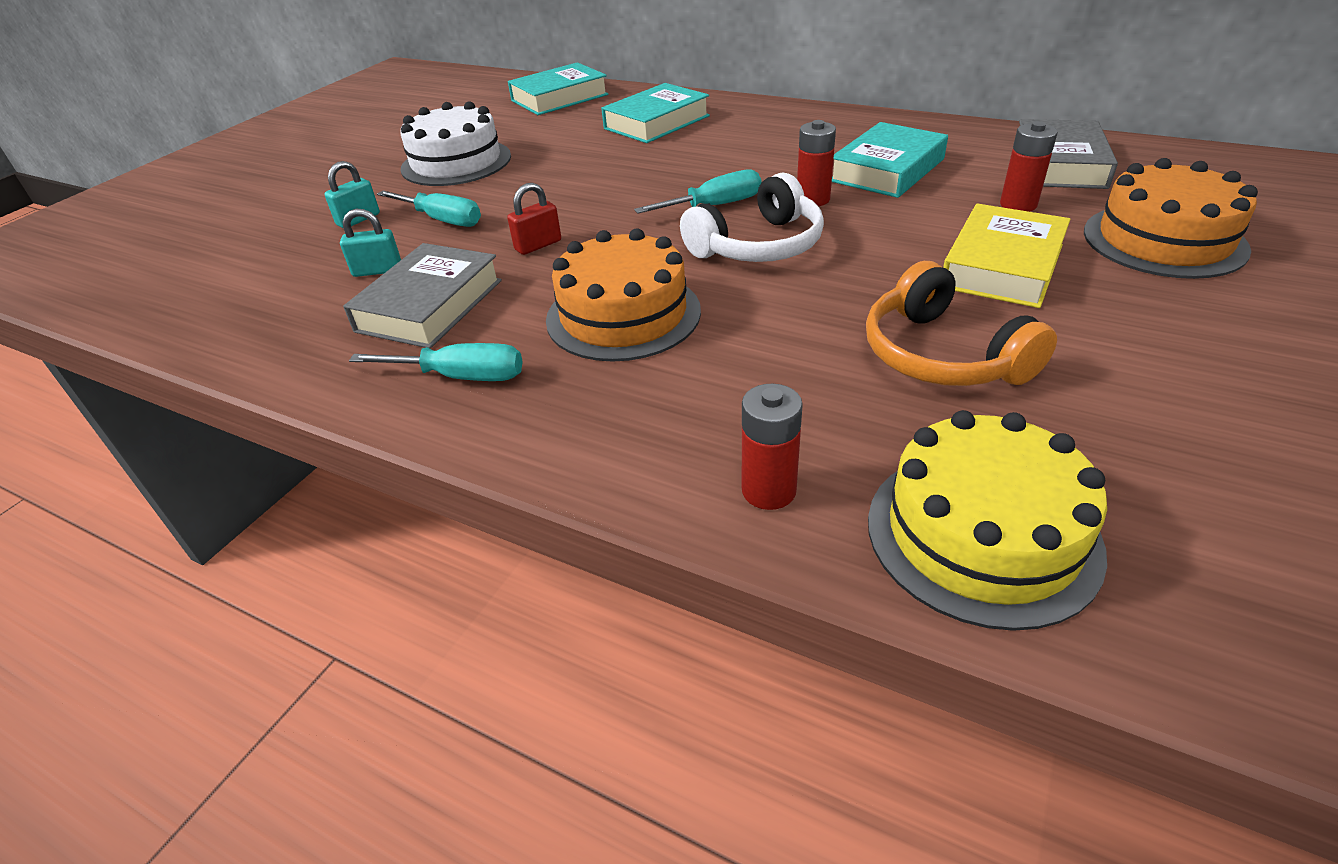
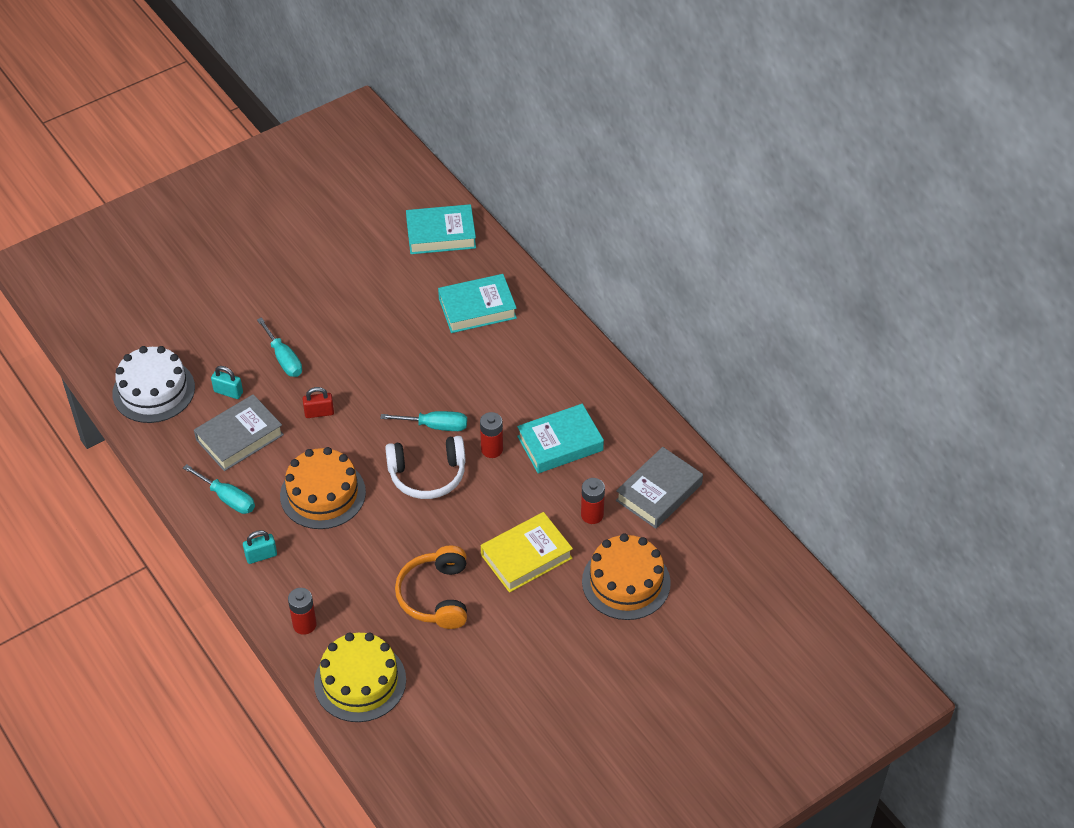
camera: 25 degrees right, 10 degrees up
turquoise padlock [325,161,380,228] -> turquoise padlock moved to [243,530,277,564]
white cake [400,101,511,186] -> white cake moved to [112,346,195,423]

